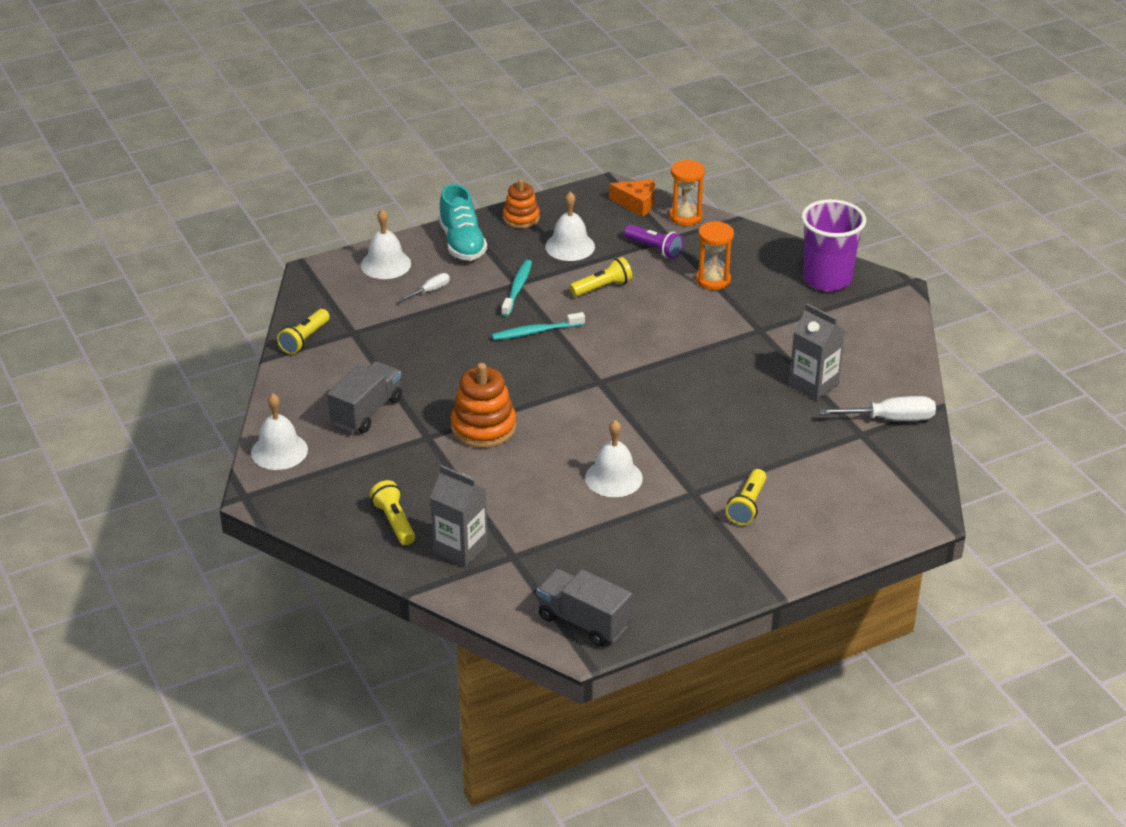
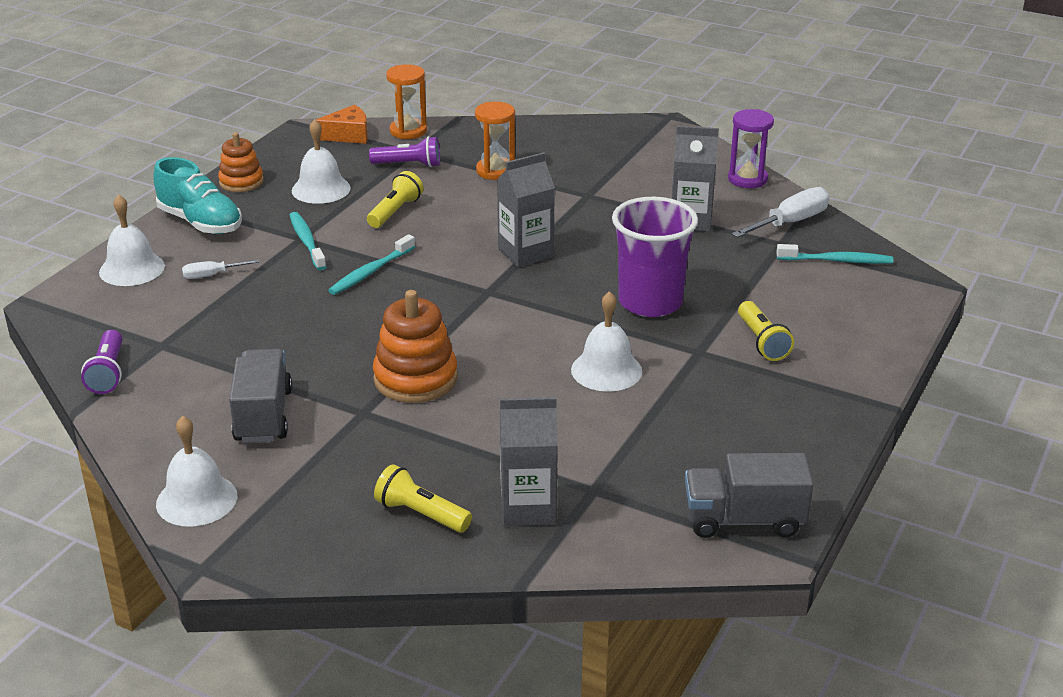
camera: 35 degrees left, 5 degrees down
yellow flashlight [277,309,330,354] -> purple flashlight [81,330,122,394]
white screwdriver [400,273,450,301] -> white screwdriver turned 120 degrees counterclockwise [182,260,259,279]
purple cup [801,199,866,292] -> purple cup moved to [612,197,698,317]
none -> grey carton [497,152,555,267]
none -> purple hourglass [728,109,774,188]
none -> turquoise toothbrush [776,244,893,264]

